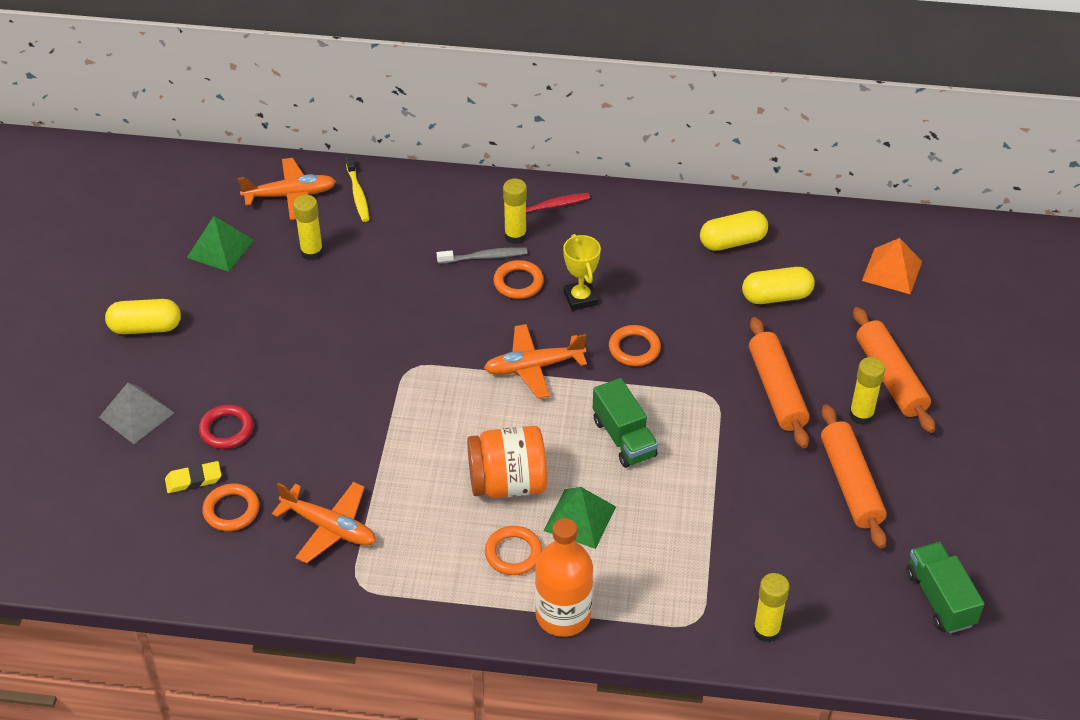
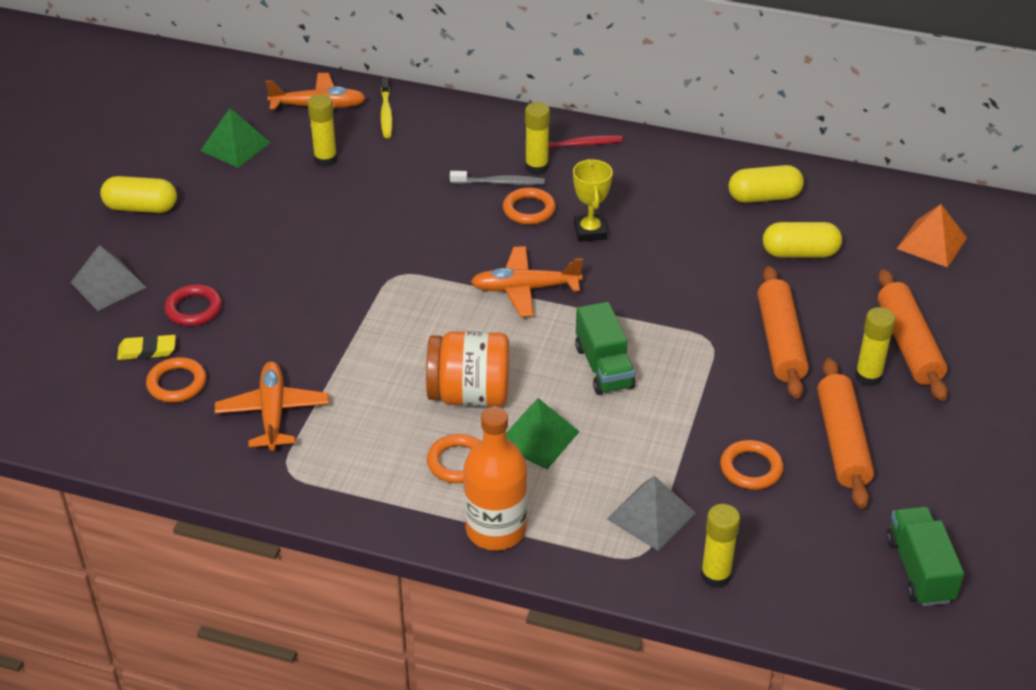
camera: 10 degrees right, 5 degrees down
orange plane [272,482,376,564] -> orange plane turned 135 degrees counterclockwise [215,361,329,451]
orange ring [609,325,661,366] -> orange ring moved to [720,440,784,490]
none -> grey pyramid [607,476,696,551]

